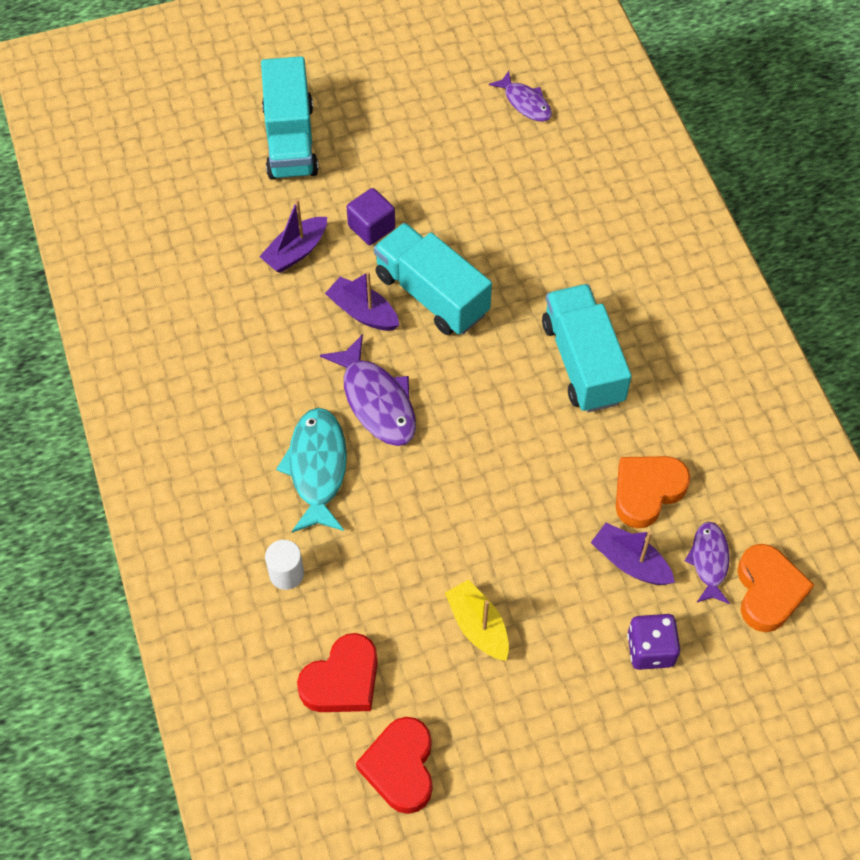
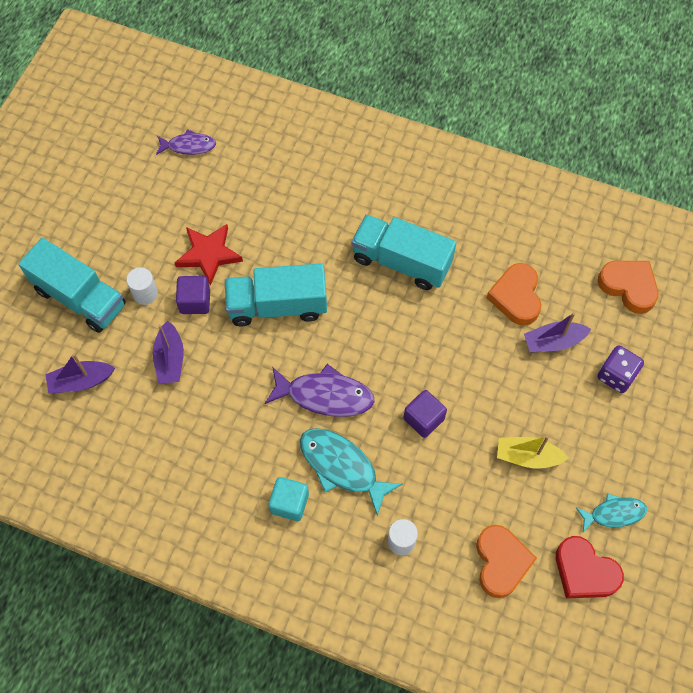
camera: 50 degrees left, 5 degrees up
red heart [297,633,378,712] -> orange heart [476,525,537,598]
purple boat [325,272,399,331] -> purple boat moved to [45,353,115,393]
purple fish [685,522,730,604] -> none
none -> white cylinder [126,267,158,305]
none -> red star [174,224,243,286]
none -> turquoise cube [269,477,309,521]
none -> purple cube [404,390,447,438]
none -> turquoise fish [576,493,647,532]

